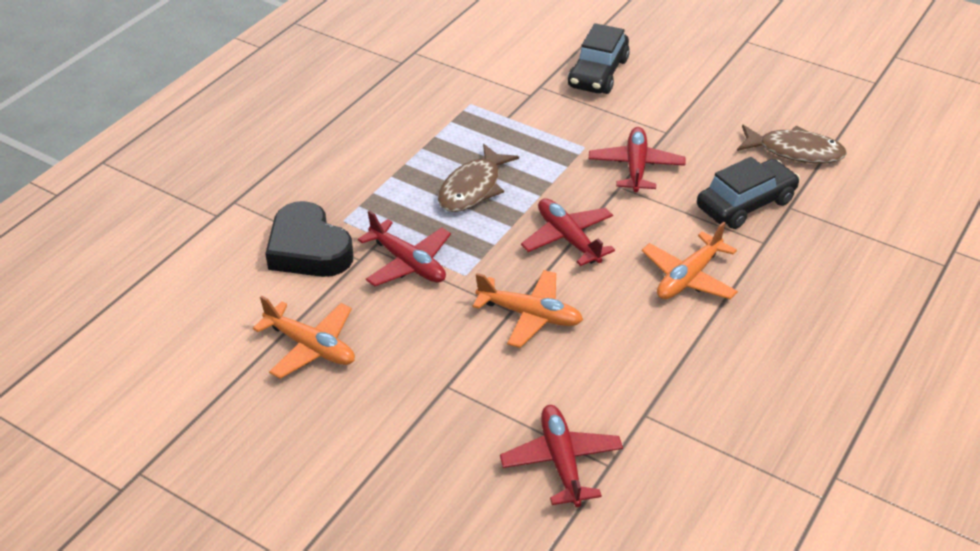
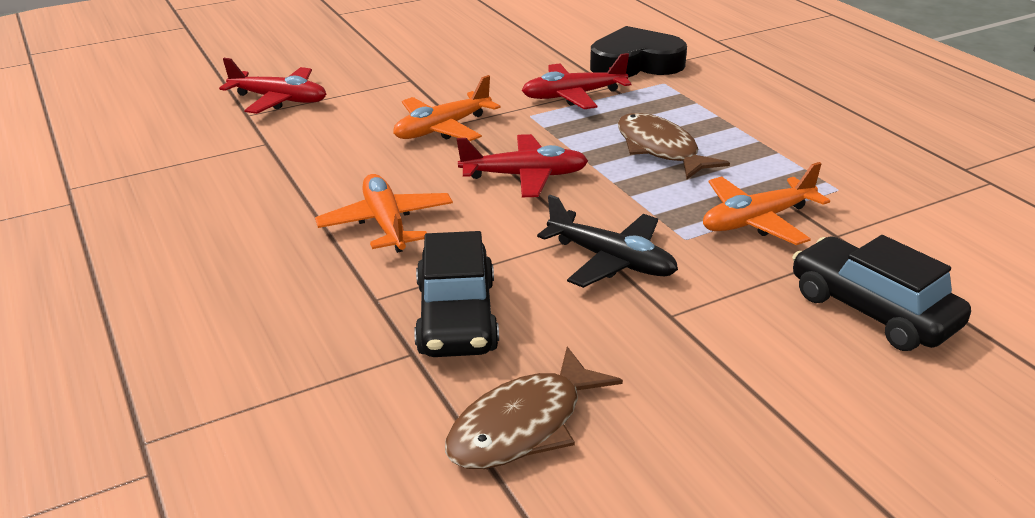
camera: 120 degrees right, 10 degrees down
orange plane [253,296,355,379] -> orange plane moved to [703,162,830,245]
red plane [589,127,685,192] -> black plane [537,195,678,288]

